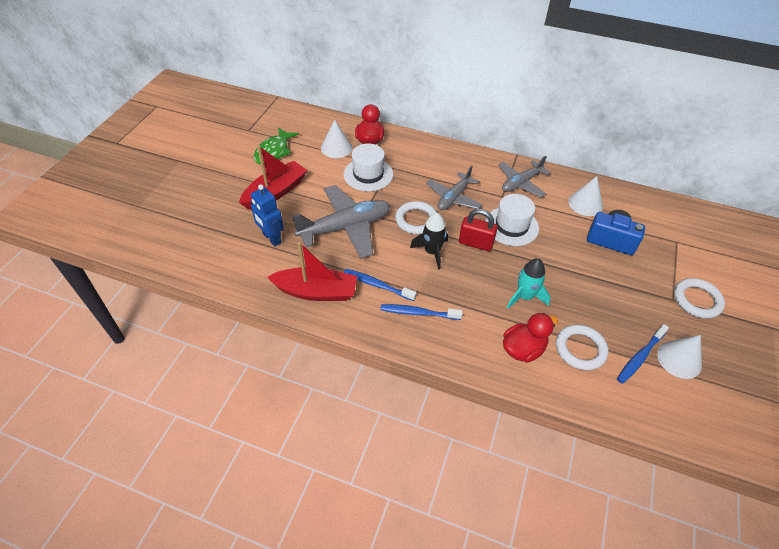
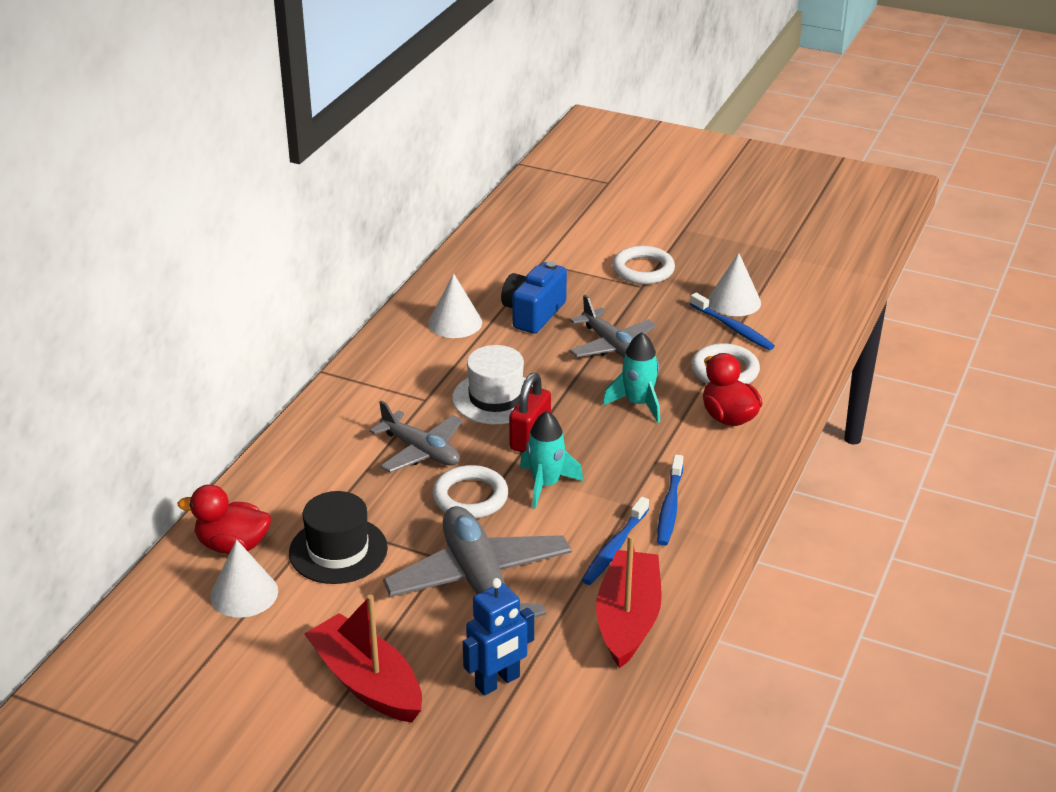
camera: 85 degrees left, 15 degrees down
green fish [254,127,299,165] -> none
white hat [344,144,393,191] -> black hat [289,491,388,584]
black rocket [410,213,448,270] -> turquoise rocket [520,411,583,509]
grey plane [498,156,551,198] -> grey plane moved to [570,295,656,357]

